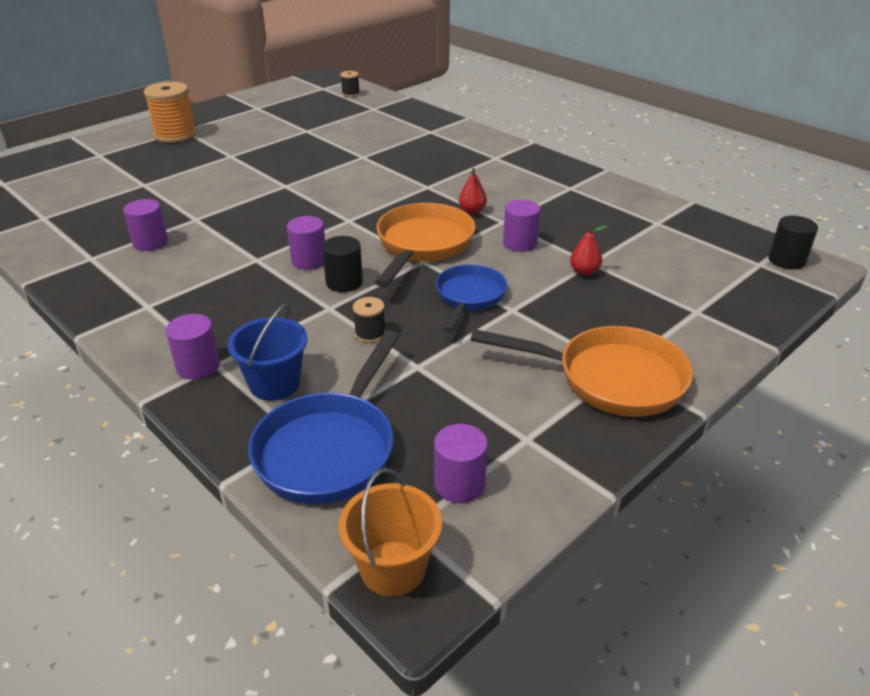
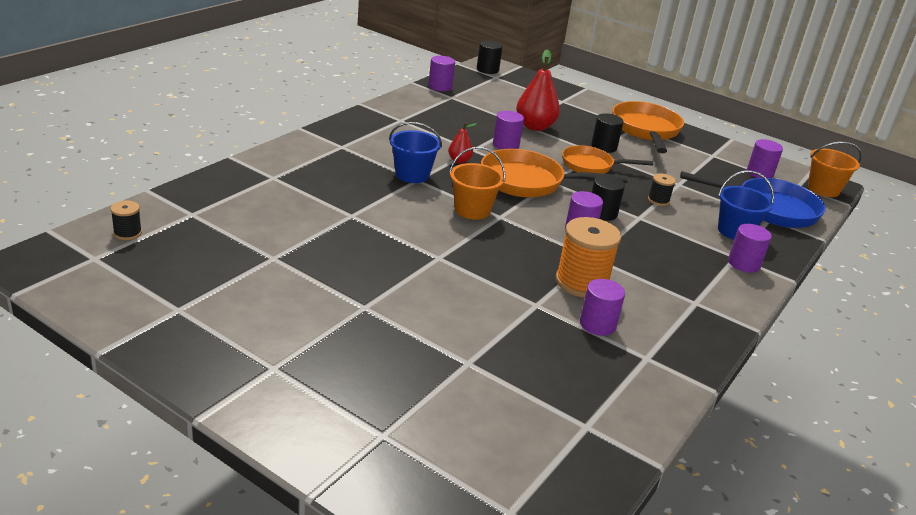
camera: 105 degrees left, 5 degrees down
orange spool [144,82,197,143] -> orange spool moved to [555,217,621,298]
blue pan [436,264,507,332] -> orange pan [562,145,653,174]
red pear [570,225,608,276] -> red pear [516,49,560,131], size x1.91
none -> blue bucket [389,122,442,183]
none -> purple cylinder [428,56,455,91]
none -> orange bucket [449,147,505,220]
none -> black cylinder [591,113,624,153]

